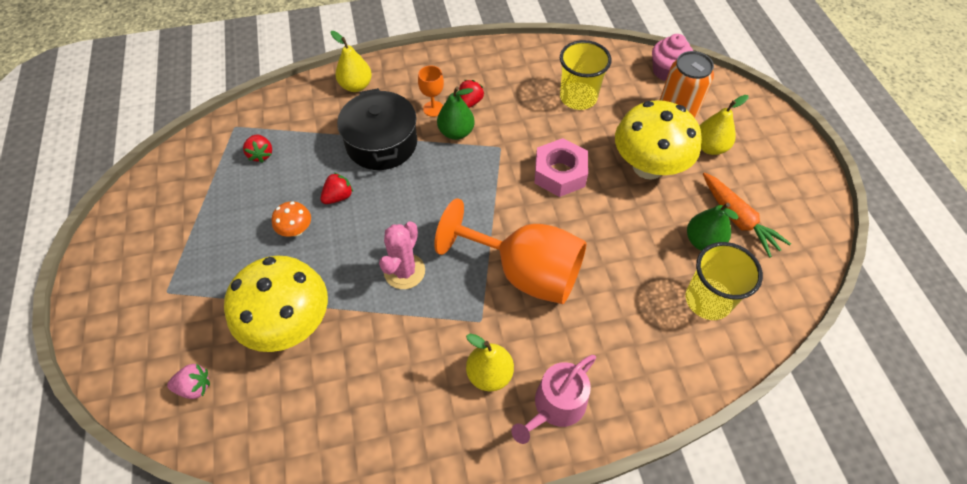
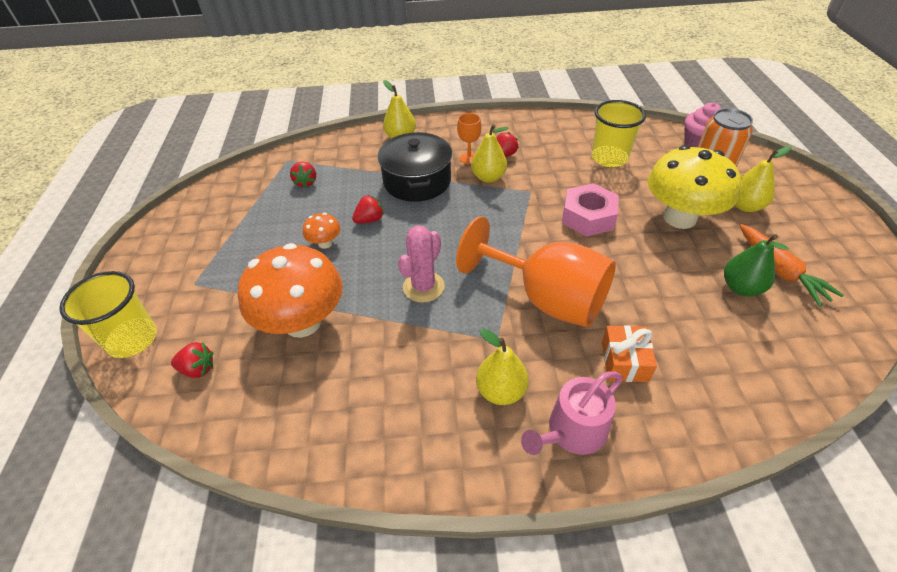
camera: 10 degrees right, 10 degrees down
pink strawberry [167,364,210,399] -> red strawberry [171,342,213,378]
yellow mushroom [224,256,328,352] -> orange mushroom [238,243,343,338]
green pear [437,86,475,140] -> yellow pear [471,124,509,183]
yellow cup [686,242,763,320] -> yellow cup moved to [59,271,157,358]
none -> orange gift [602,325,657,382]

